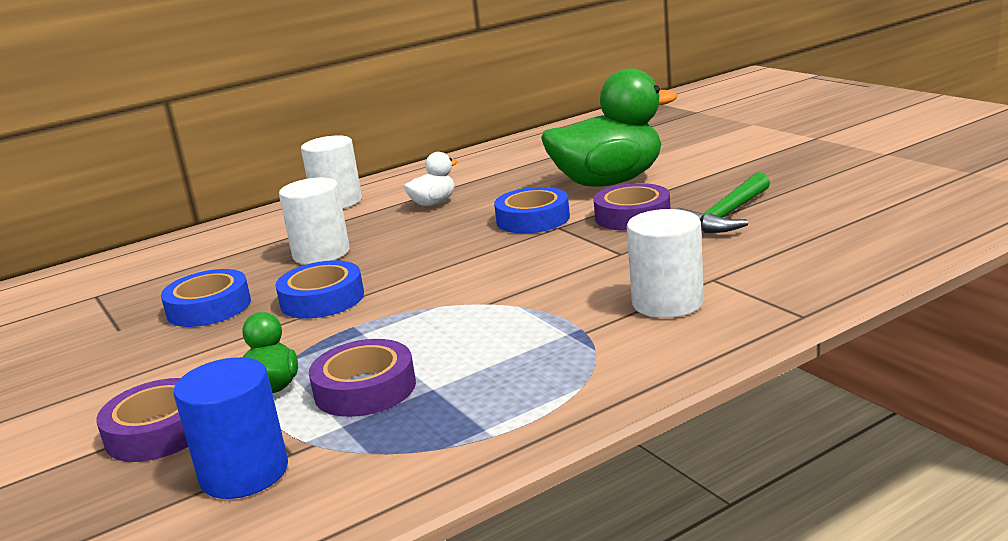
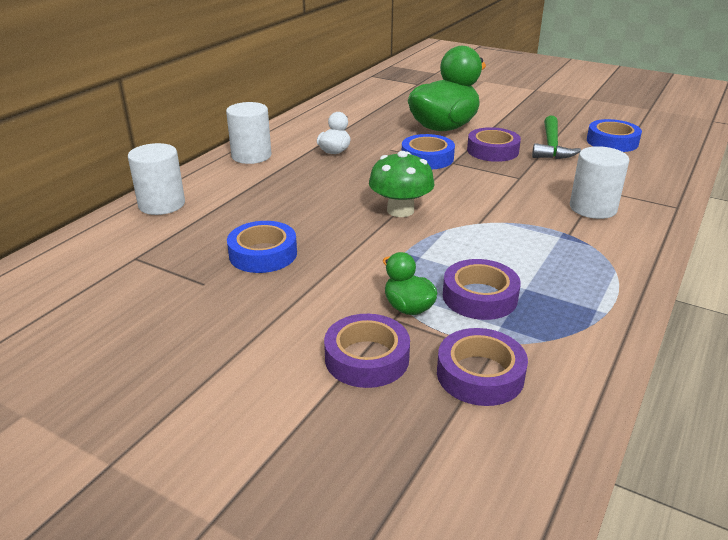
camera: 30 degrees left, 10 degrees up
blue cylinder [173,357,288,499] -> purple tape [437,328,528,406]
blue tape [275,260,364,319] -> blue tape moved to [587,119,642,152]
white cylinder [279,178,350,264] -> white cylinder moved to [128,143,185,215]
none -> green mushroom [369,151,435,217]

